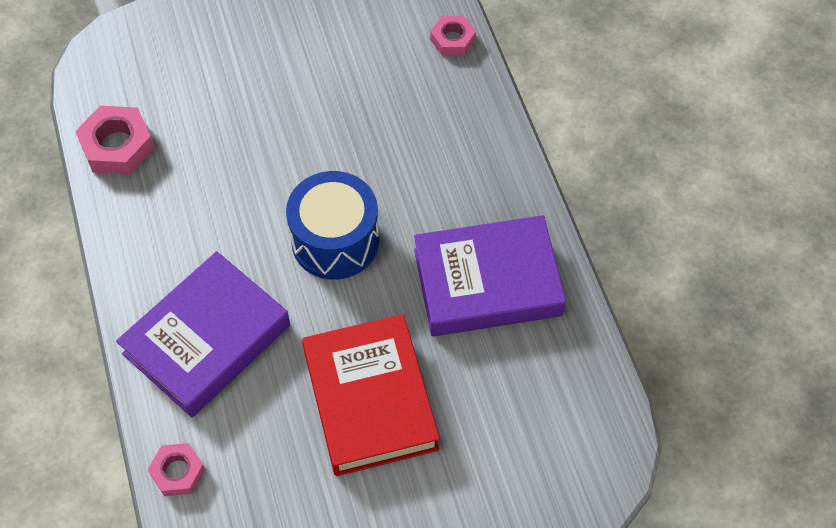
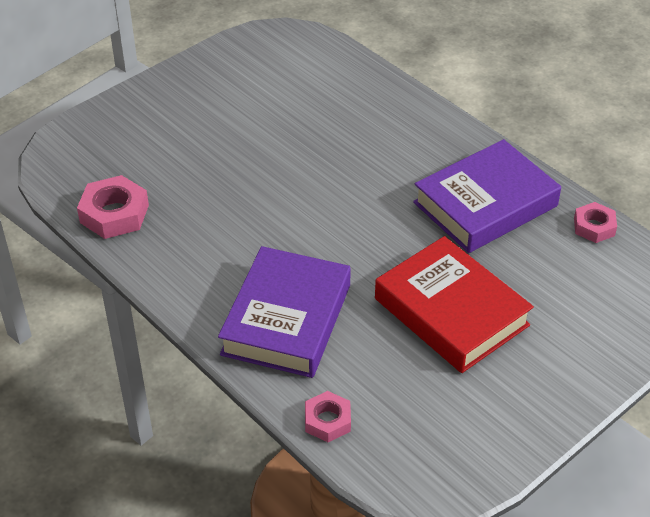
camera: 25 degrees left, 15 degrees down
blue drum [286,171,379,280] -> none
pink nut [430,16,476,56] -> pink nut moved to [574,202,617,243]

